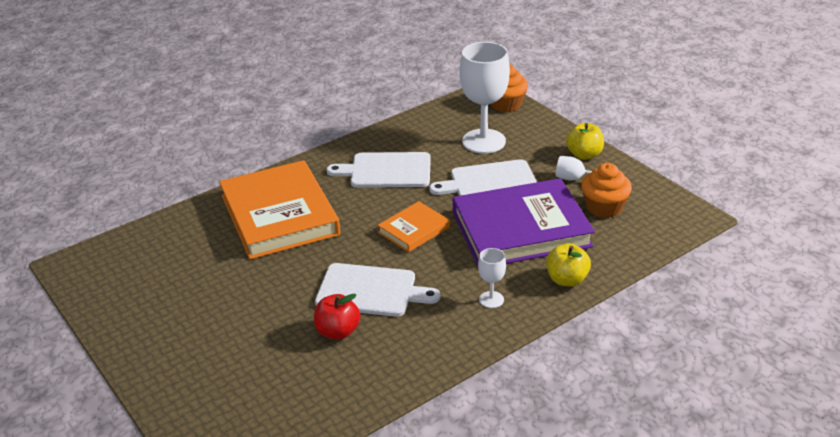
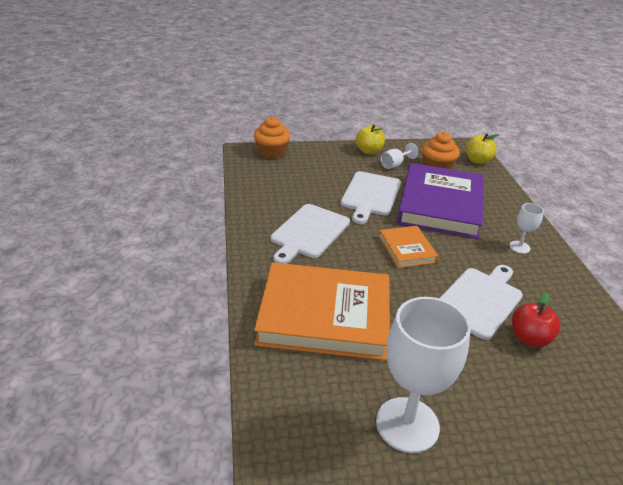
camera: 65 degrees left, 0 degrees up
white goblet [459,42,510,154] -> white goblet moved to [376,297,471,453]
yellow apple [546,243,591,287] -> yellow apple moved to [466,133,499,164]

